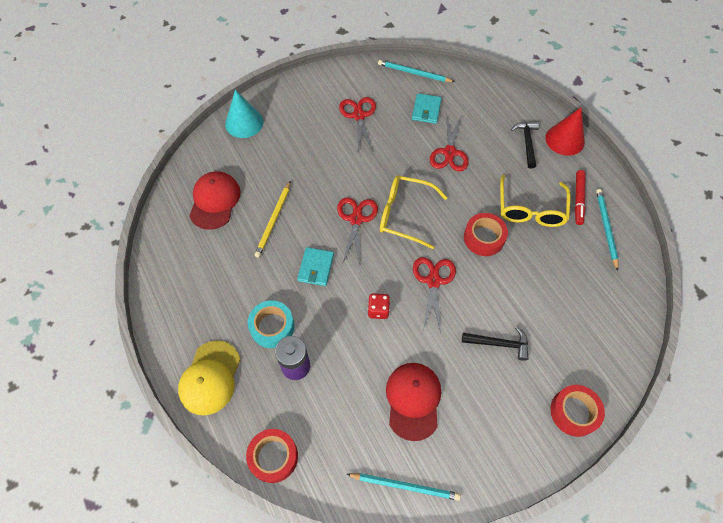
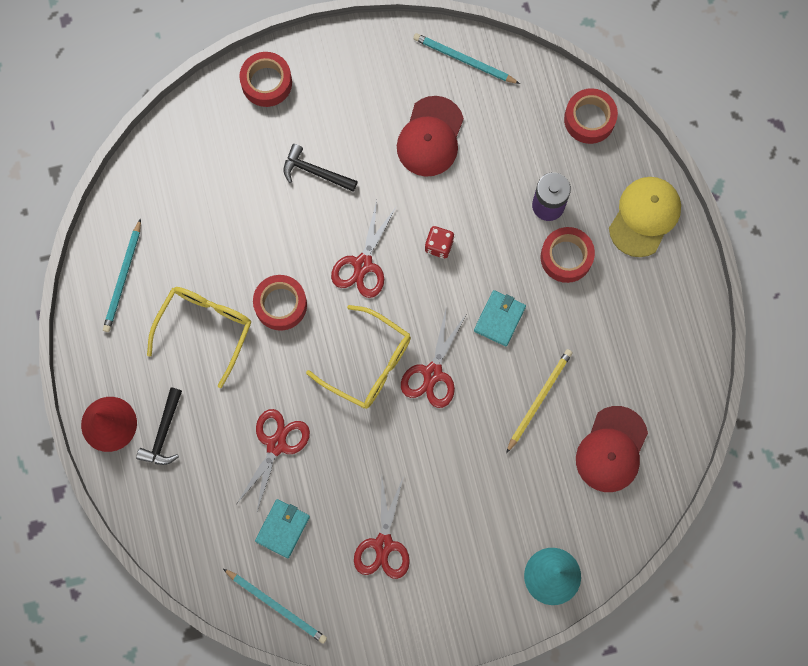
camera: 165 degrees left, 15 degrees up
turquoise tape [248,301,294,348] -> red tape [540,227,595,283]
red marker [575,170,586,225] -> none

